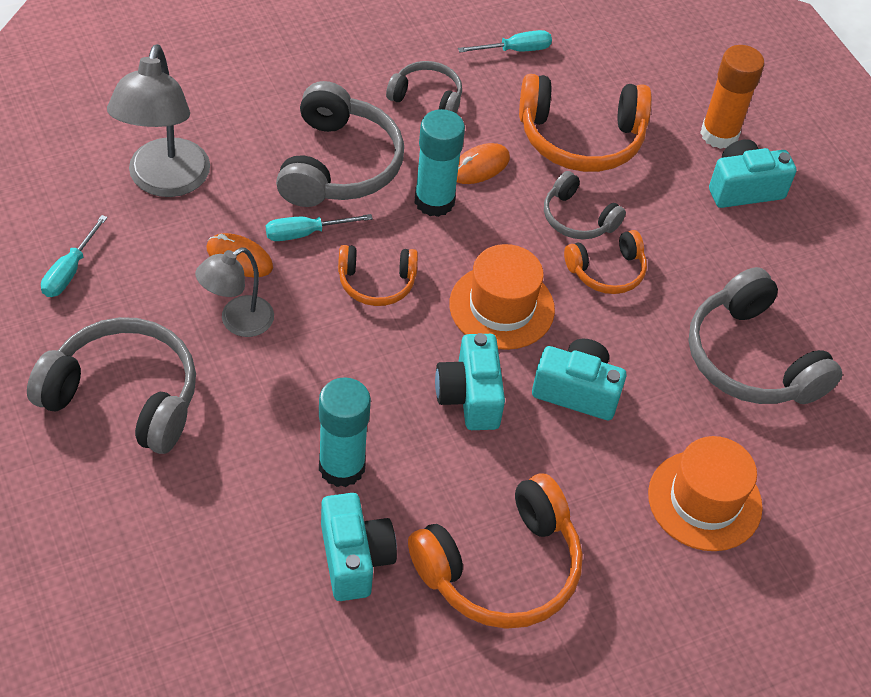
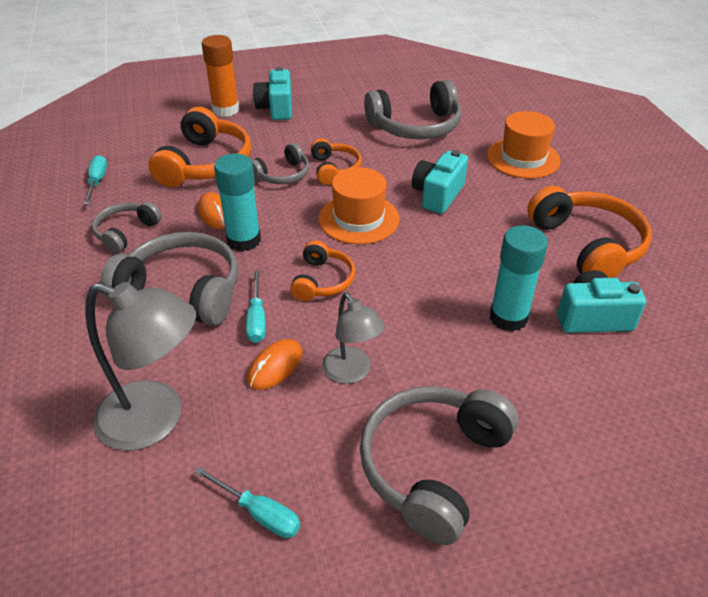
camera: 75 degrees left, 10 degrees down
turquoise camera [435,333,505,430] -> none

